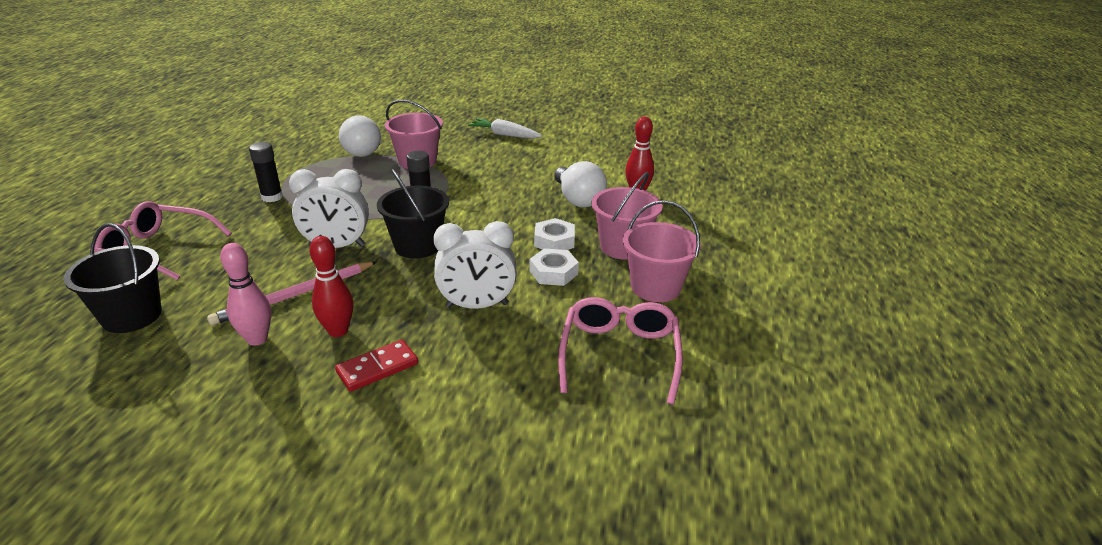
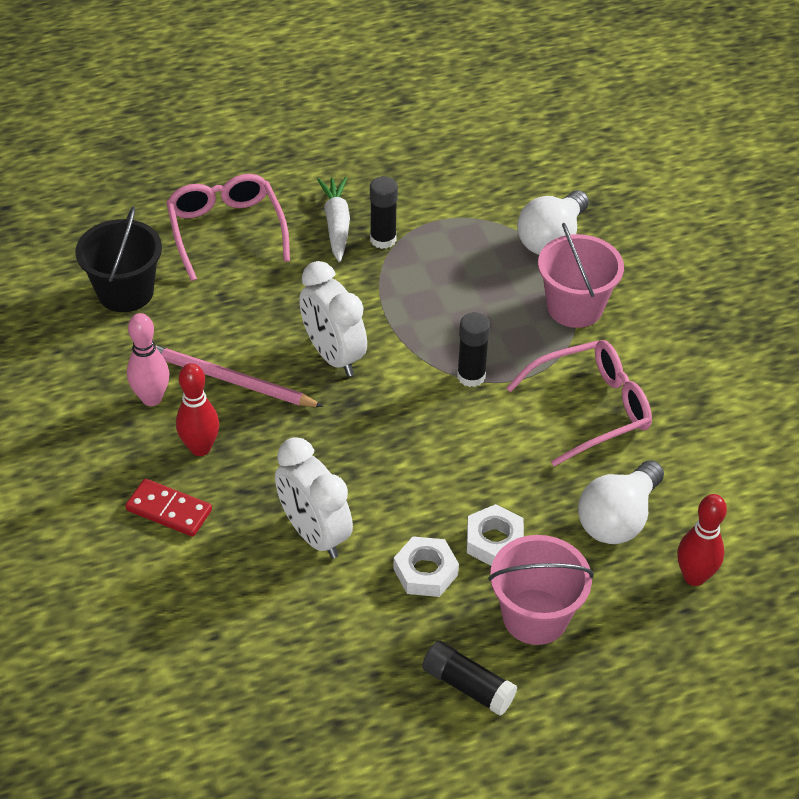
camera: 60 degrees right, 15 degrees up
black bucket [377,169,449,259] -> none
white carrot [468,118,542,138] -> white carrot moved to [317,177,350,262]
pink glasses [558,297,683,405] -> pink glasses moved to [507,340,652,467]
pink bucket [623,200,701,302] -> black glue stick [422,640,517,716]

